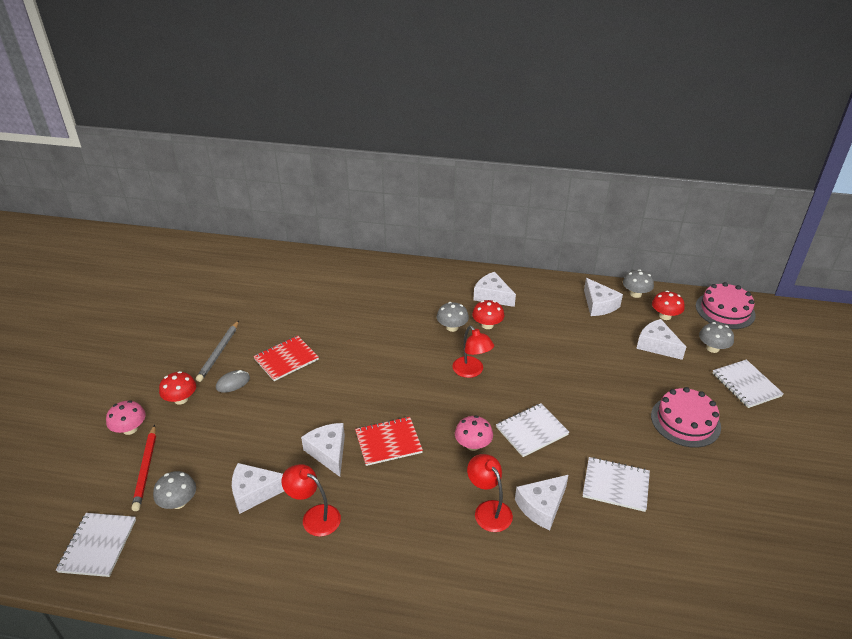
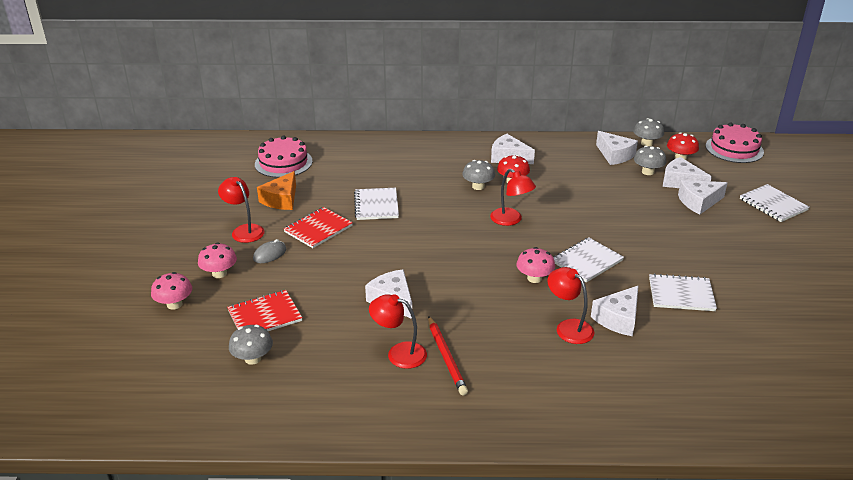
camera: 10 degrees left, 5 degrees down
white notebook [56,513,136,577] -> white notebook moved to [354,188,399,220]
red pencil [132,425,156,511] -> red pencil moved to [428,316,468,395]
red mushroom [159,371,196,405] -> pink mushroom [198,242,237,278]
grey pencil [196,320,239,382] -> red lamp [218,177,265,243]
white cheese [232,463,284,514] -> white cheese moved to [678,180,727,215]
red notebook [355,417,423,466] -> red notebook moved to [227,290,302,331]
pink cake [651,387,721,448] -> pink cake moved to [255,135,312,178]
grey mushroom [699,322,734,353] -> grey mushroom moved to [634,146,666,175]
none -> orange cheese [257,171,296,210]

